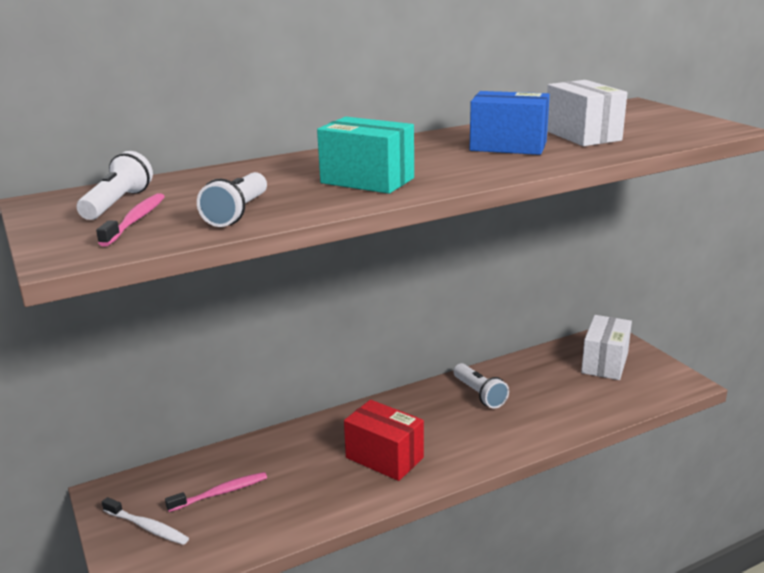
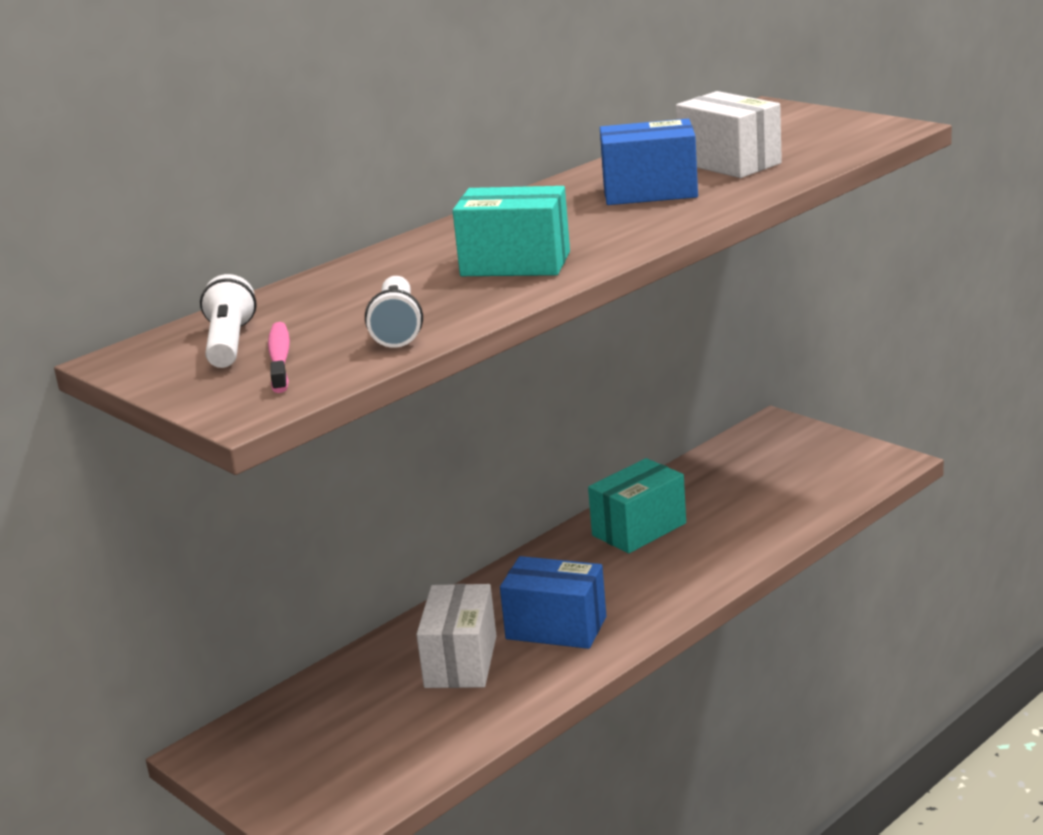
camera: 15 degrees left, 0 degrees up
white toothbrush [102,497,189,545] -> none
pink toothbrush [165,472,267,512] -> none
red box [344,400,424,481] -> blue box [500,556,606,649]
white flashlight [453,363,509,409] -> turquoise box [588,458,686,553]
white box [581,315,632,380] -> white box moved to [416,584,496,688]

